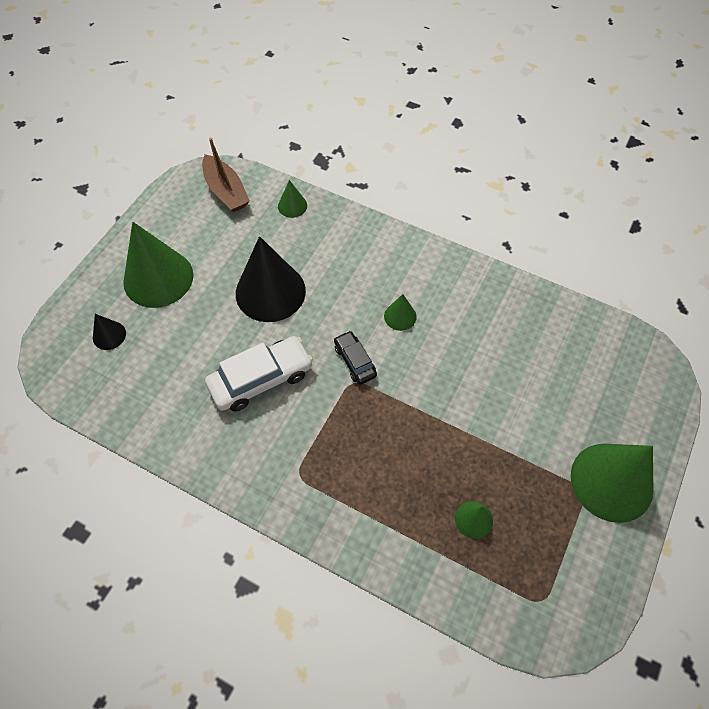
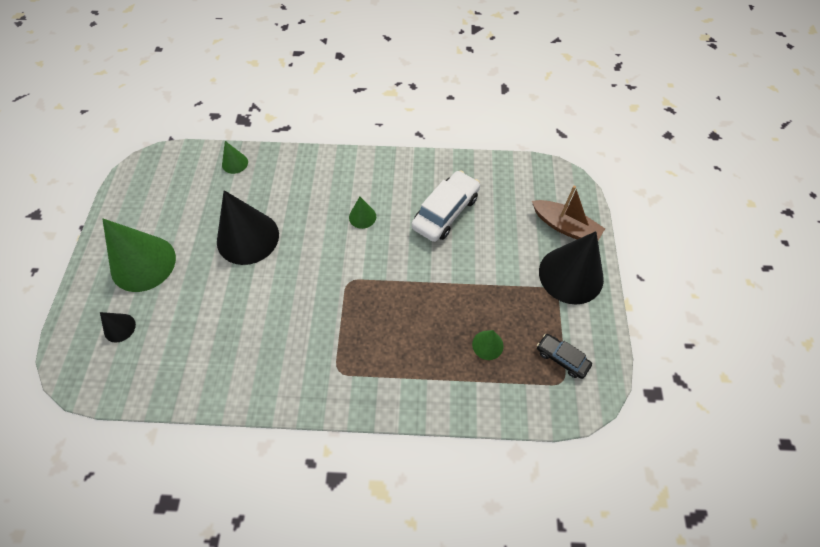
camera: 25 degrees left, 0 degrees up
brown boat [202,137,250,212] -> brown boat moved to [532,185,605,241]
white car [205,336,313,412] -> white car moved to [411,170,480,242]
black car [334,331,377,385] -> black car moved to [537,334,592,379]
green cone [571,444,653,523] -> black cone [539,231,604,305]

